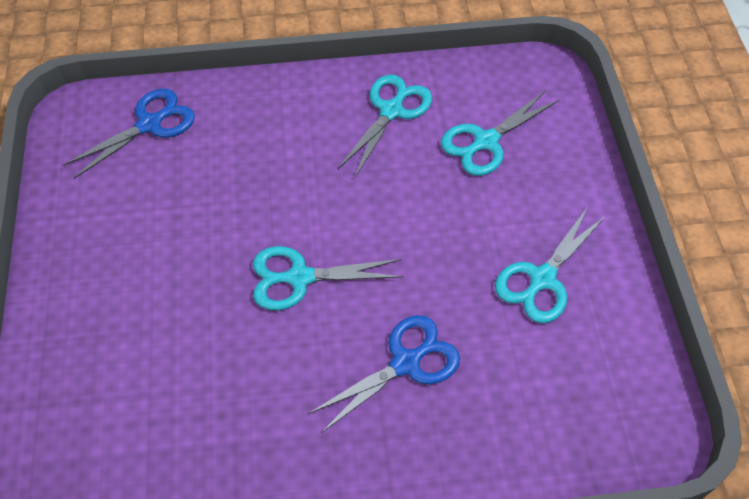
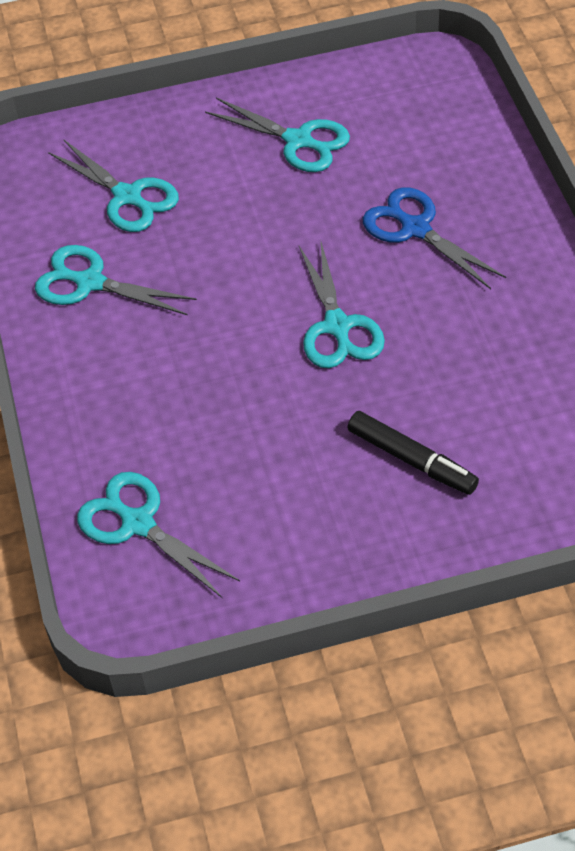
camera: 95 degrees left, 5 degrees down
blue scissors [63,89,195,179] -> turquoise scissors [77,472,240,598]
none -> black marker [347,411,479,495]

